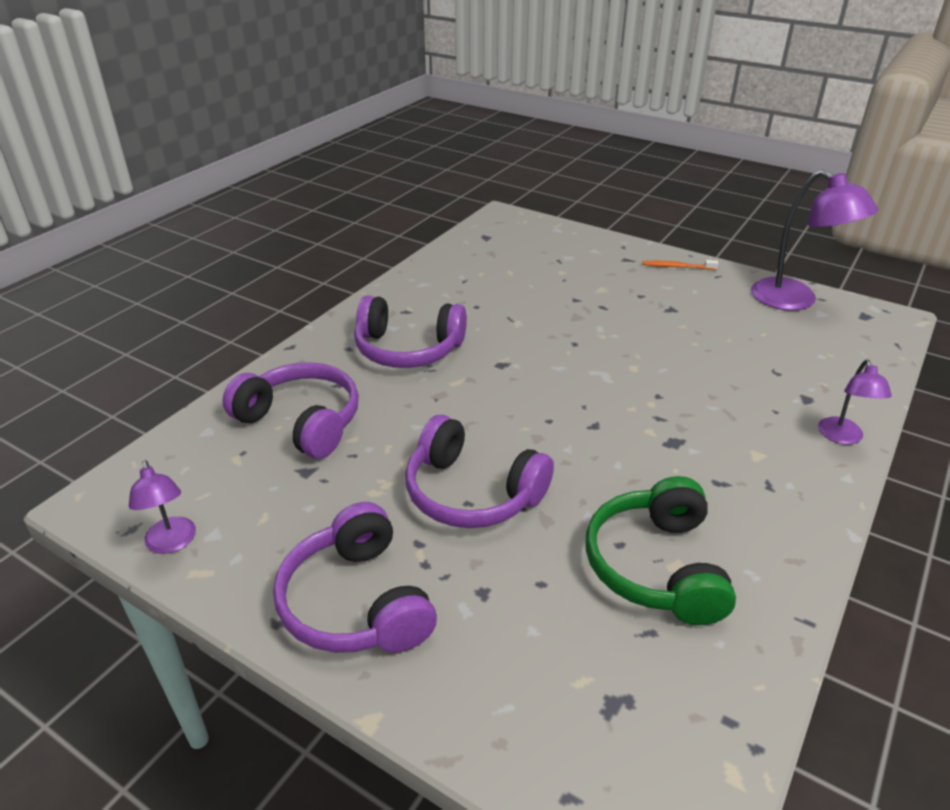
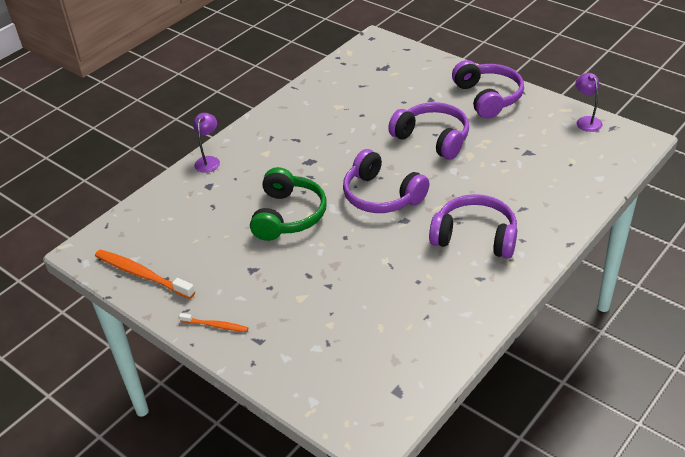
camera: 170 degrees left, 5 degrees up
purple headphones [222,362,359,459] -> purple headphones moved to [343,149,430,213]
green headphones [585,476,736,625] -> green headphones moved to [250,167,327,241]
purple lamp [751,170,878,311] -> orange toothbrush [95,250,195,299]

